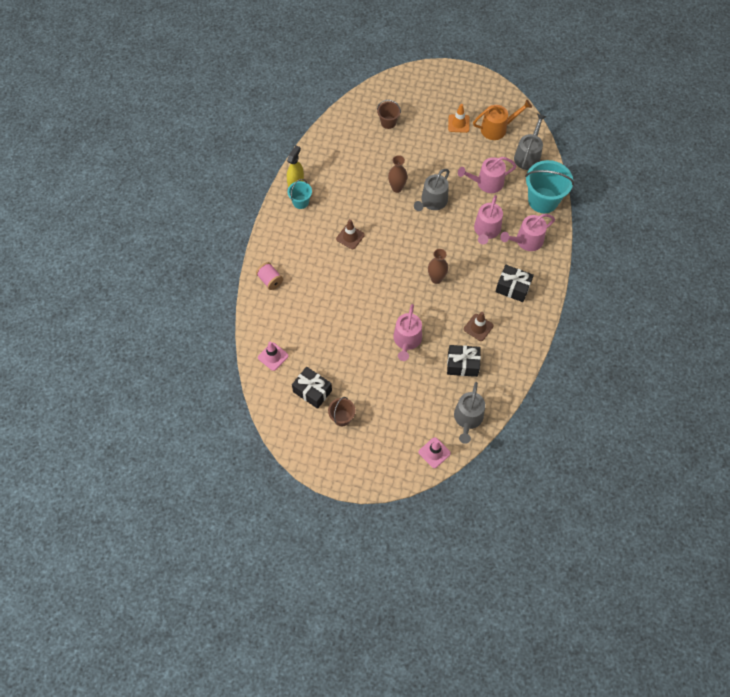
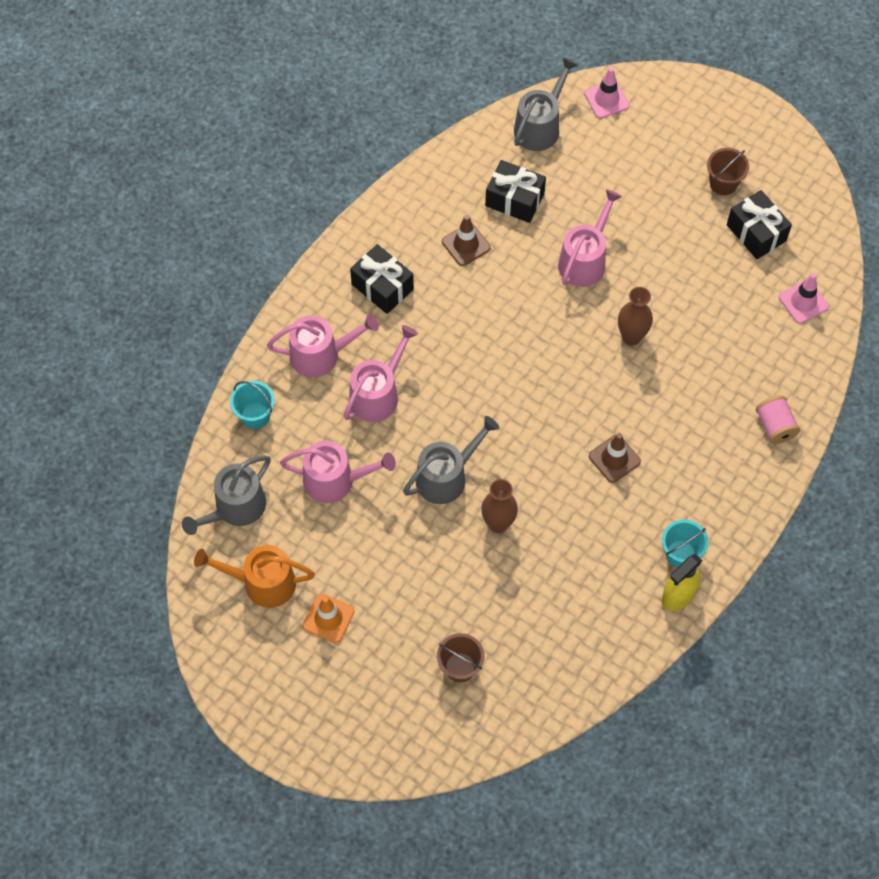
camera: 160 degrees left, 0 degrees up
brown vase [428,249,448,284] -> brown vase moved to [618,287,653,346]
turquoise bucket [525,160,574,213] -> turquoise bucket [230,381,275,429], size x0.53

